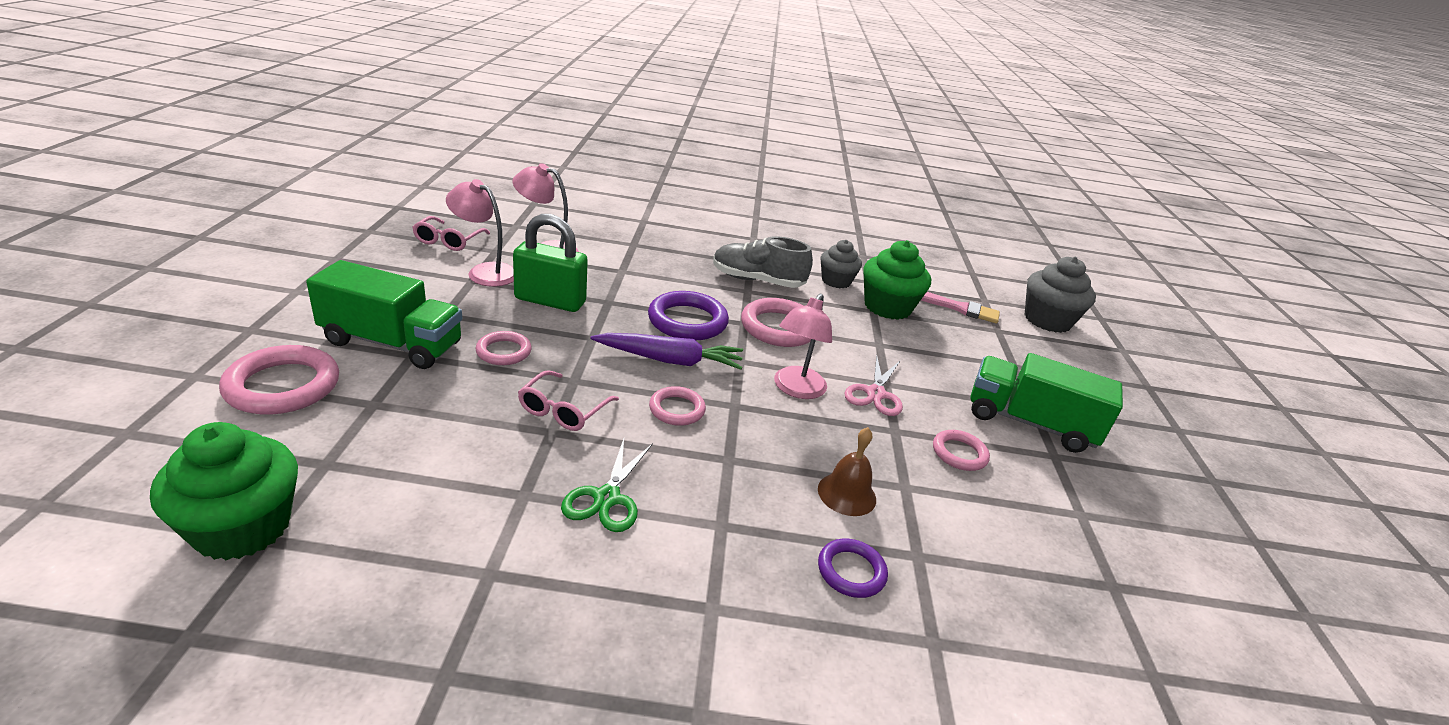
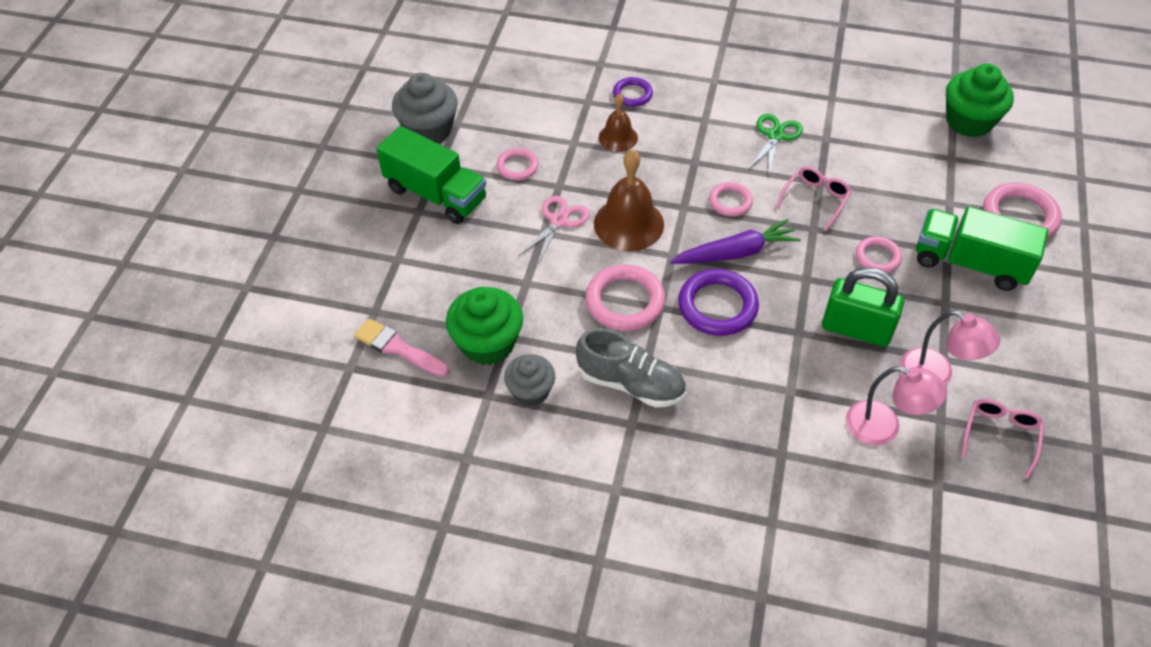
camera: 165 degrees left, 20 degrees up
purple carrot [591,333,743,370] -> purple carrot turned 150 degrees clockwise [670,219,801,264]
pink lamp [774,294,832,399] -> brown bell [594,150,664,251]
grey cupcake [1025,256,1096,333] -> grey cupcake moved to [392,73,458,143]

